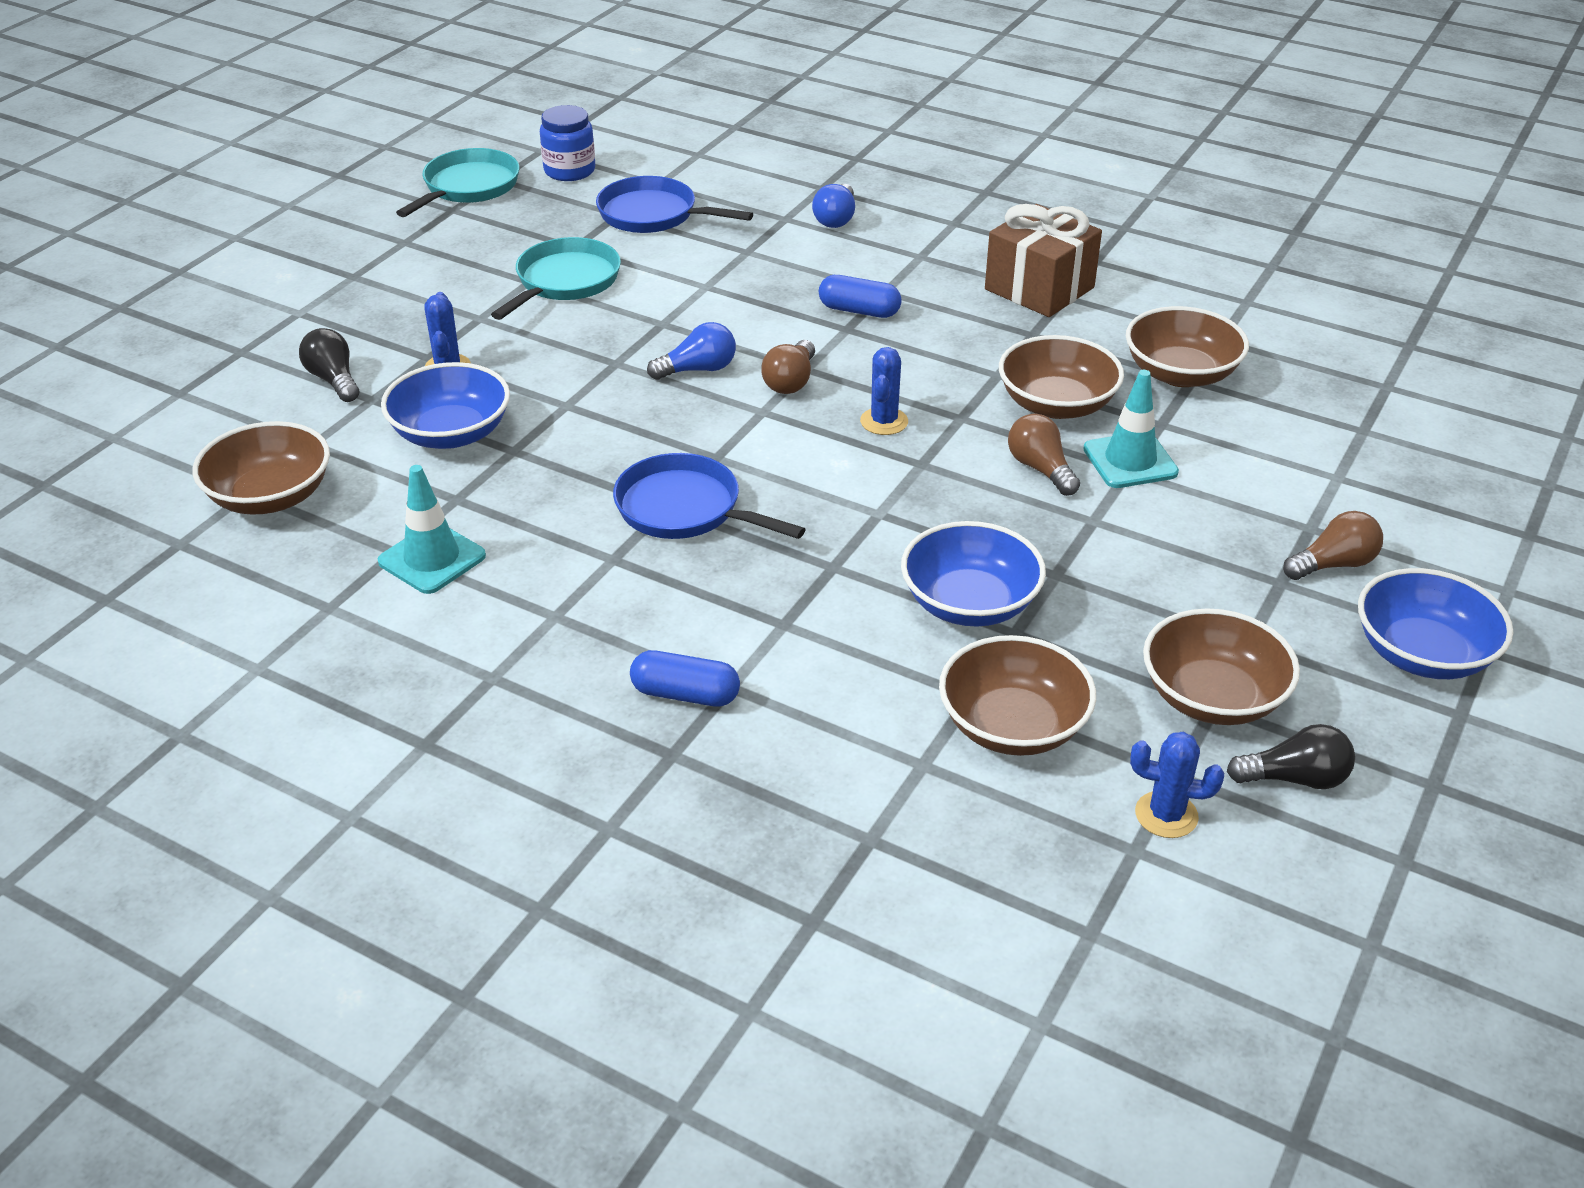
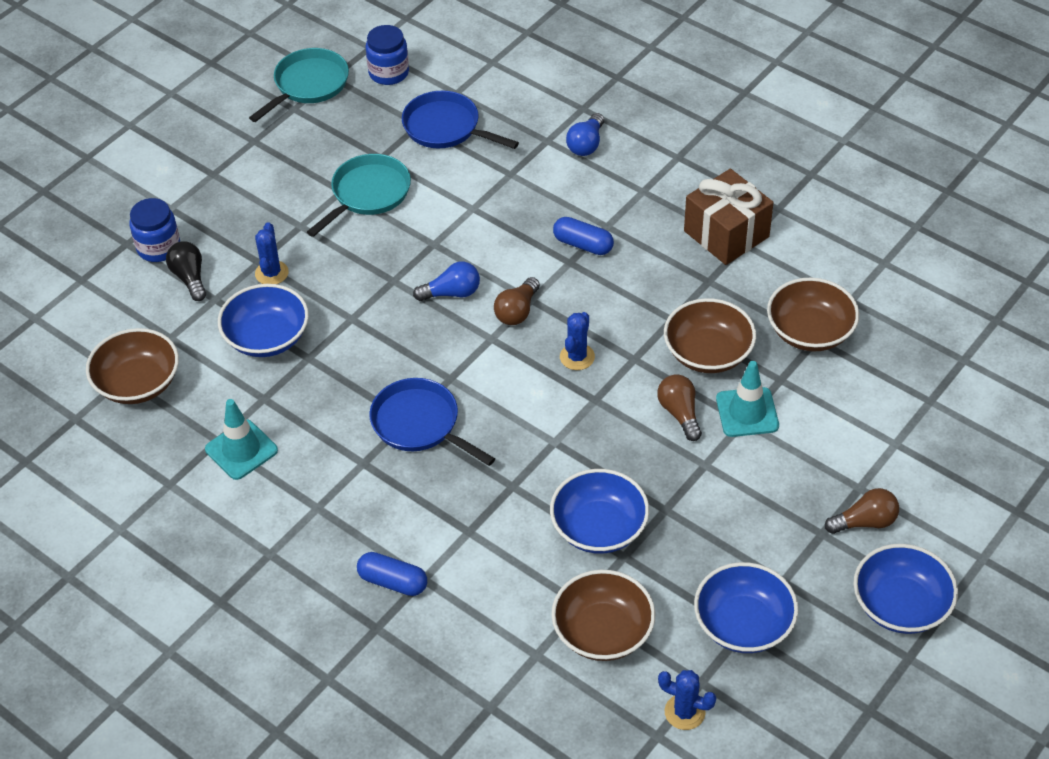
camera: 10 degrees right, 10 degrees up
brown bowl [1143,608,1300,725] -> blue bowl [694,562,798,653]
black light bulb [1227,724,1355,789] -> none
none -> blue jar [130,198,180,262]

